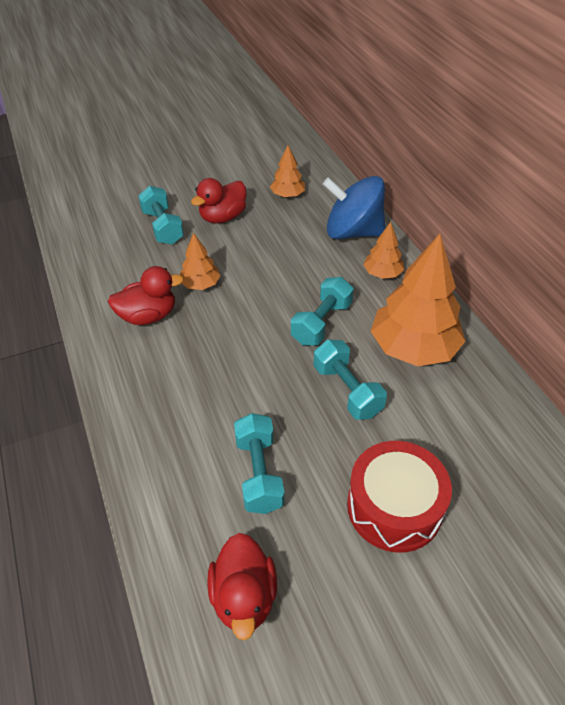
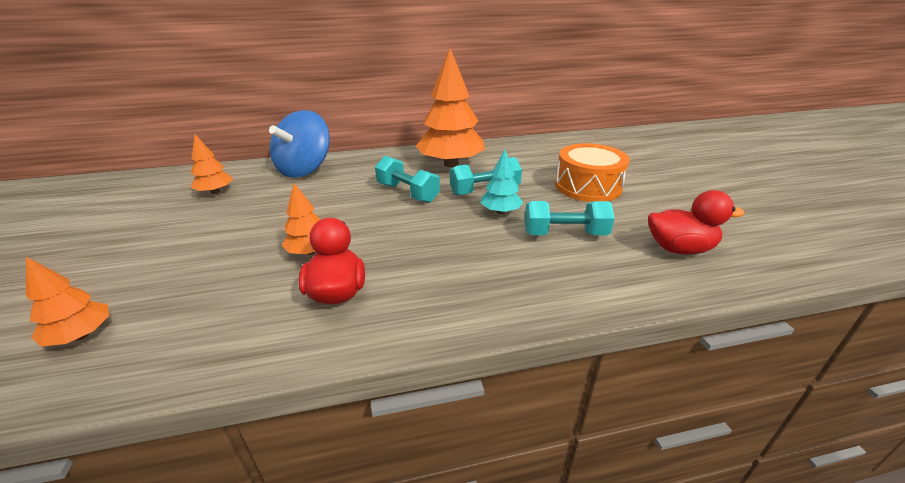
camera: 80 degrees left, 15 degrees down
turquoise dumbbell [138,186,184,245] -> none
red duck [191,178,246,223] -> none
red drum [347,441,452,552] -> orange drum [555,143,630,202]
orange tree [363,222,404,279] -> orange tree moved to [26,257,109,347]
none -> turquoise tree [481,149,523,214]

